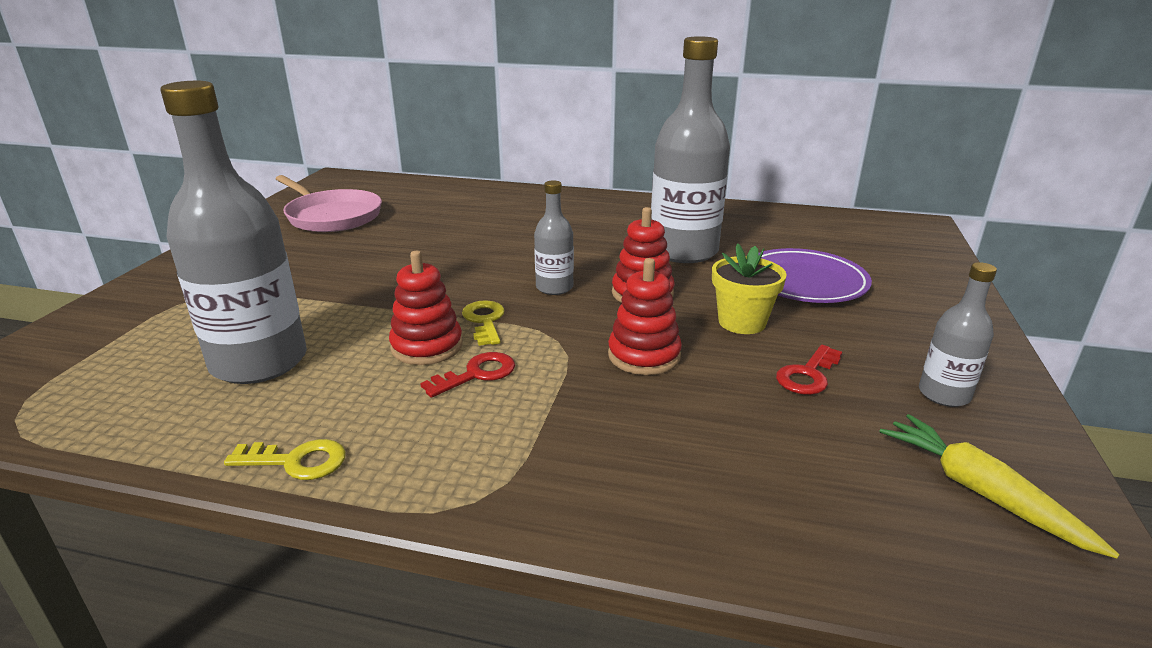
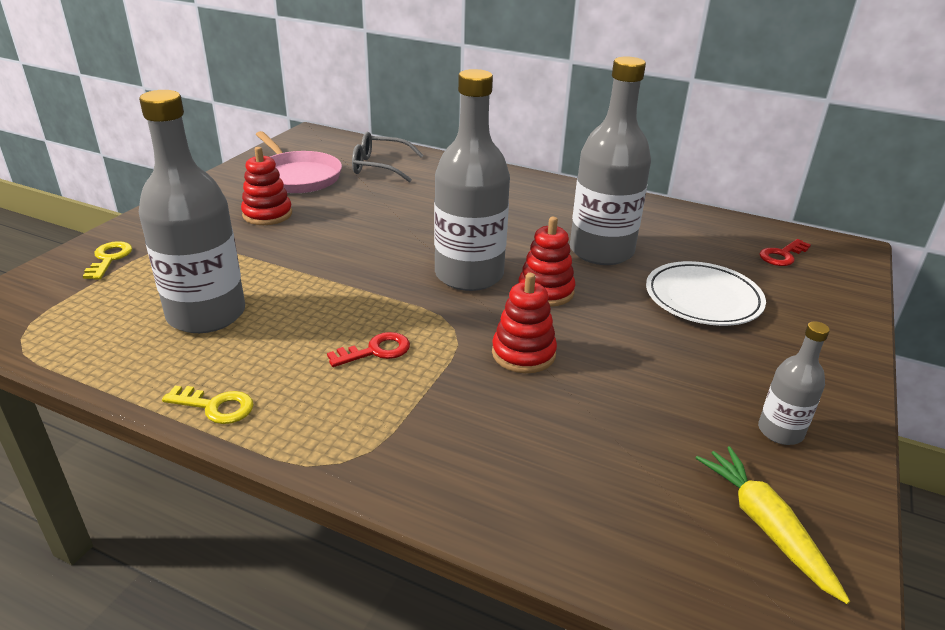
camera: 10 degrees right, 5 degrees up
red stacking toy [389,251,463,365] -> red stacking toy moved to [241,147,292,225]
yellow key [462,300,505,346] -> yellow key moved to [83,241,132,279]
grey bottle [534,180,574,295] -> grey bottle [434,69,510,291], size x2.04
yellow flower pot [712,243,787,334] -> none
purple plate [758,248,872,303] -> white plate [646,261,766,326]
red key [776,345,842,395] -> red key moved to [759,239,811,266]
none -> grey glasses [352,132,424,183]

